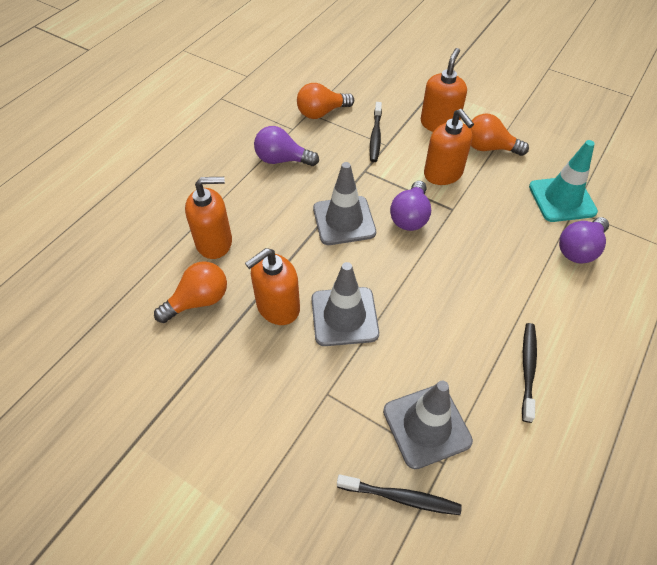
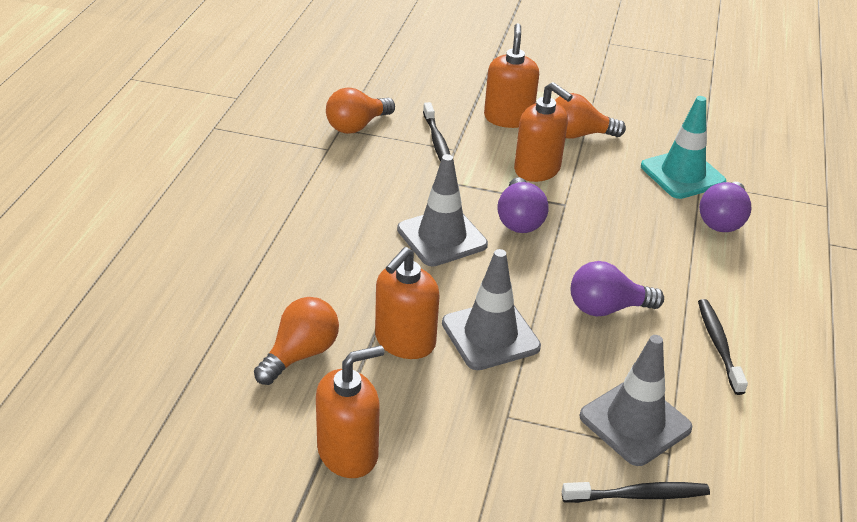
camera: 20 degrees left, 15 degrees down
orange soap dispenser [185,177,232,259] -> orange soap dispenser moved to [316,345,384,478]
purple light bulb [254,126,319,166] -> purple light bulb moved to [571,261,664,316]

